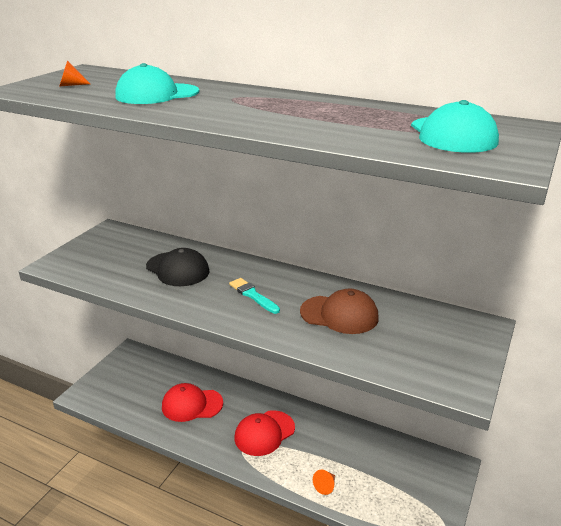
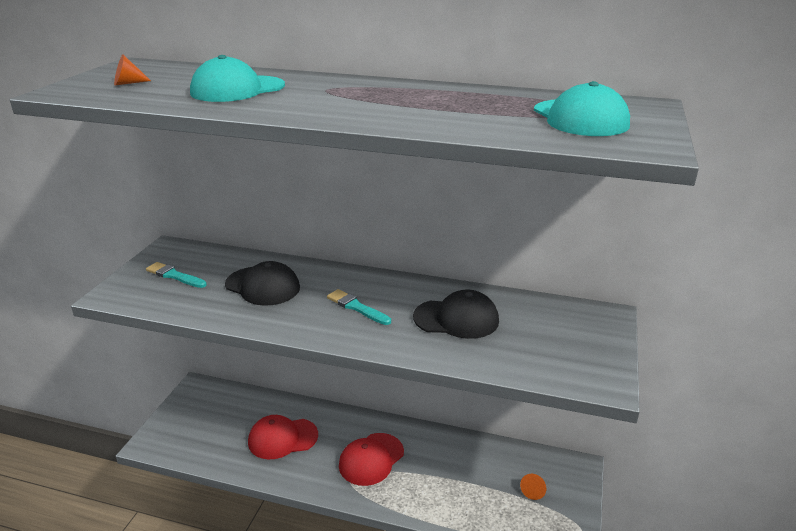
camera: 10 degrees left, 0 degrees up
brown cap [300,288,379,334] -> black cap [413,289,499,339]
orange cone [313,470,335,495] -> orange cone moved to [520,474,546,500]
none -> turquoise brush [146,262,207,288]

